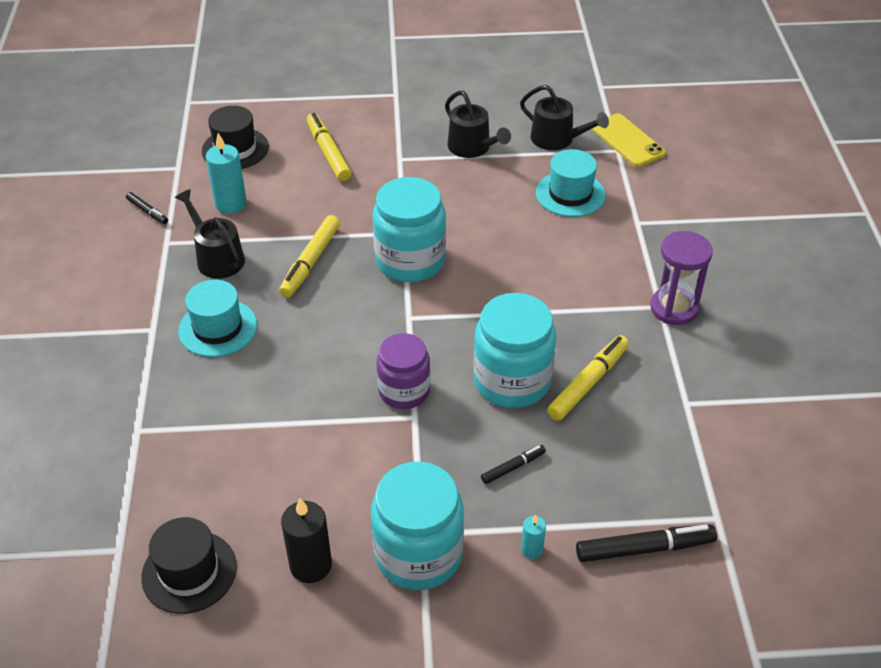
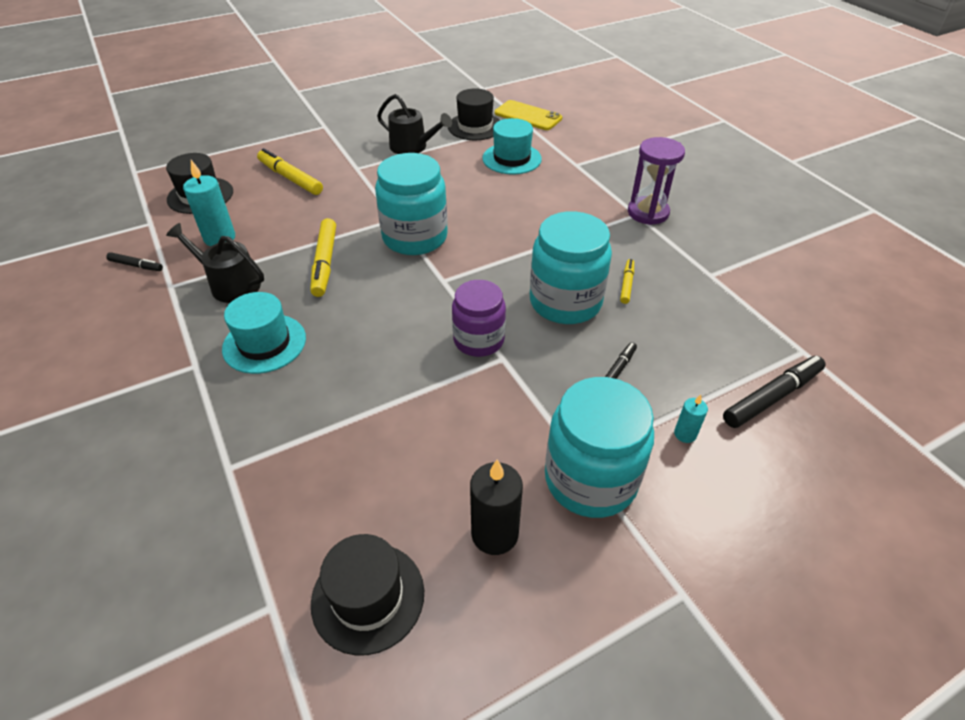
camera: 25 degrees left, 0 degrees up
black watering can [520,85,609,150] -> black hat [448,88,500,140]
yellow marker [547,335,629,421] -> yellow marker [620,259,634,304], size x0.55

